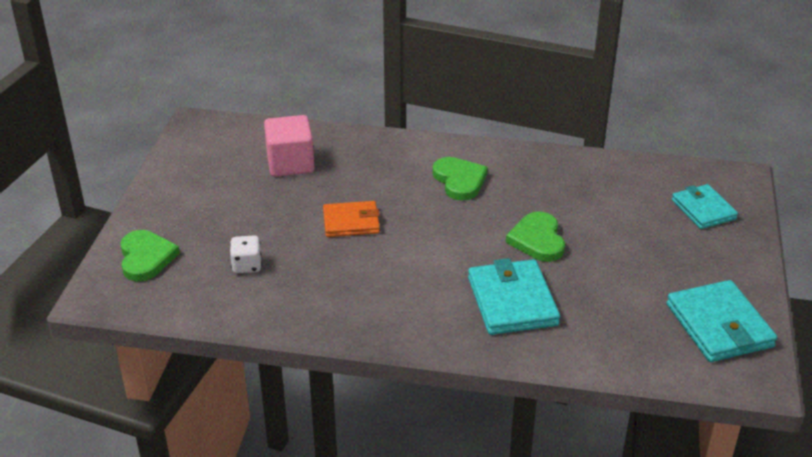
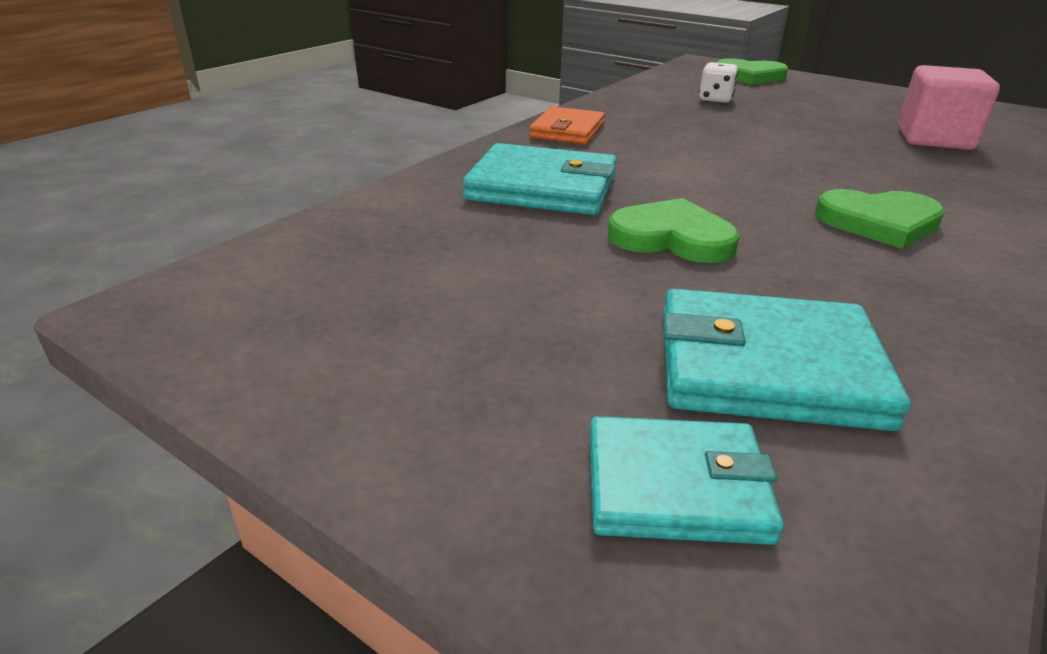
camera: 115 degrees right, 5 degrees down
orange wallet [323,201,380,237] -> orange wallet moved to [529,106,605,144]
turquoise wallet [666,280,777,362] -> turquoise wallet moved to [663,288,911,431]

